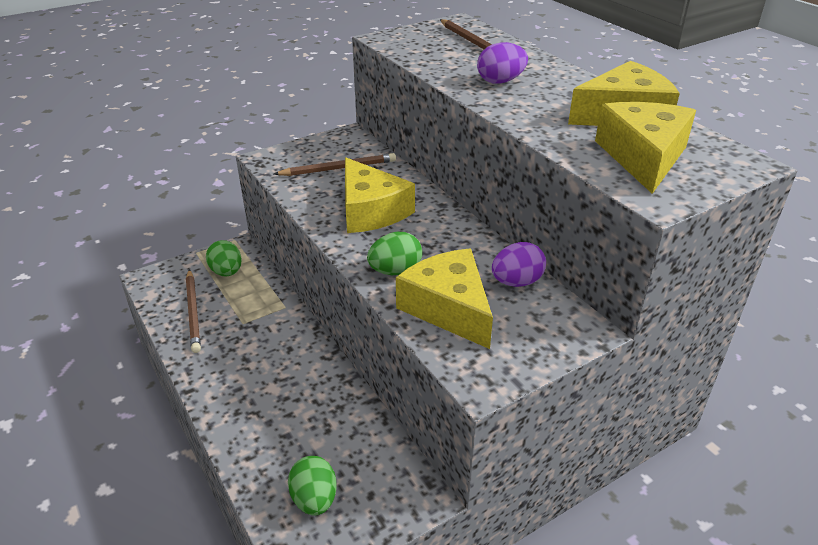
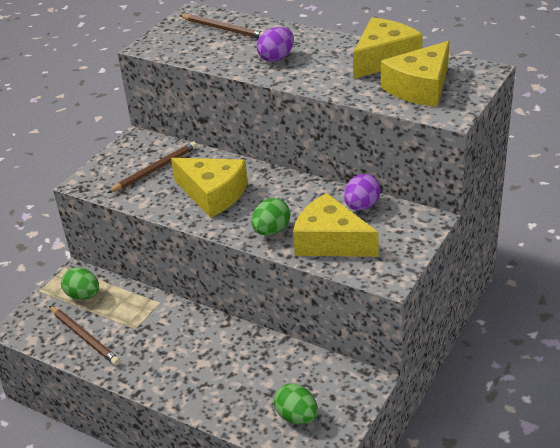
camera: 25 degrees left, 0 degrees up
yellow cheese [595,102,696,194] -> yellow cheese turned 120 degrees counterclockwise [381,41,450,107]

